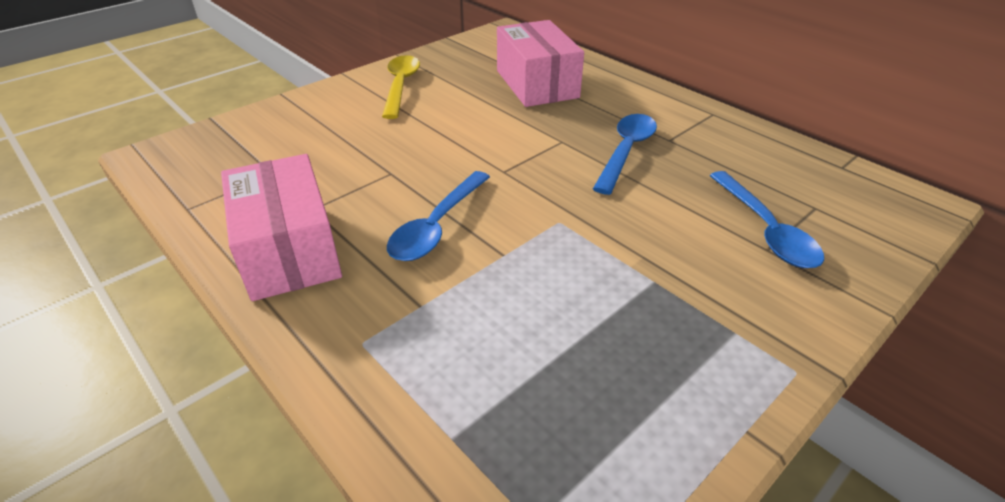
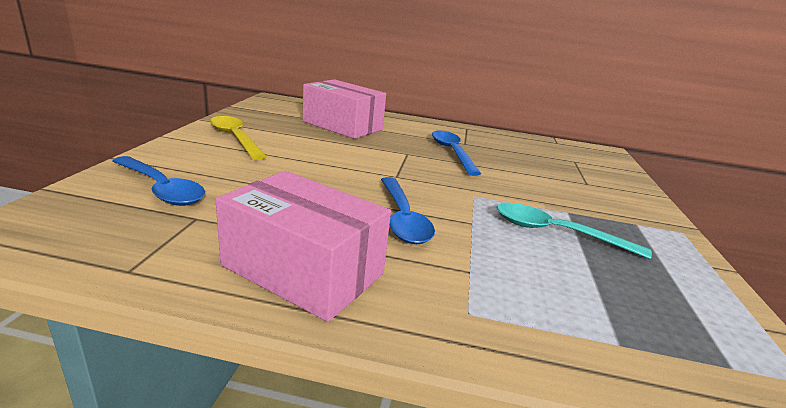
camera: 40 degrees left, 15 degrees down
blue spoon [709,171,824,268] -> blue spoon moved to [113,156,205,206]
none -> turquoise spoon [497,203,652,259]

